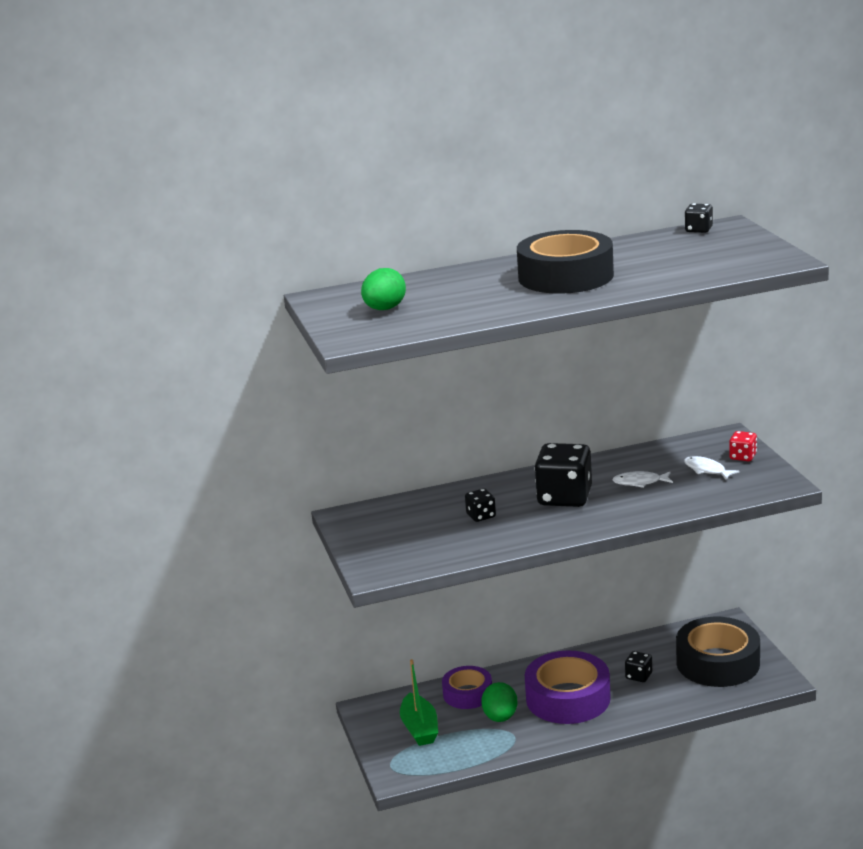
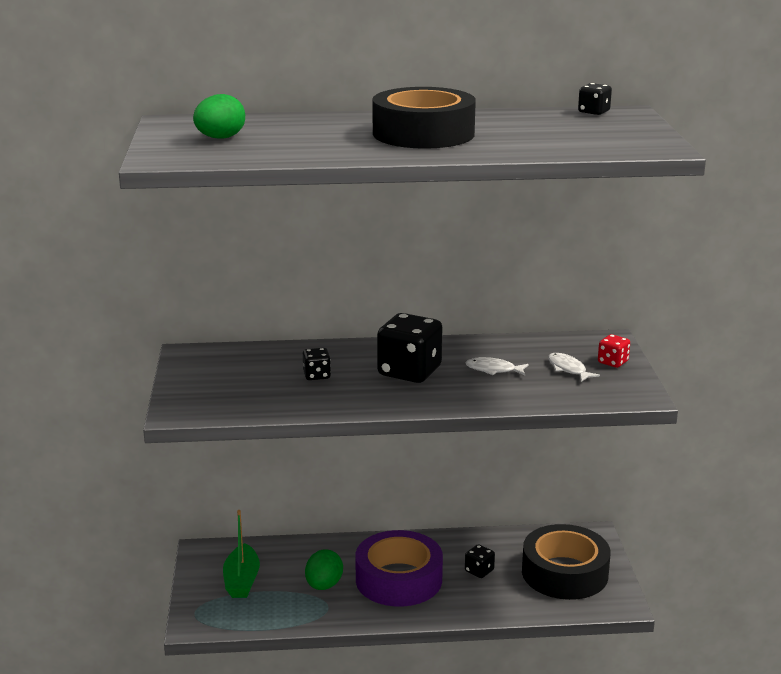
camera: 10 degrees right, 0 degrees up
purple tape [442,666,492,709] -> none

